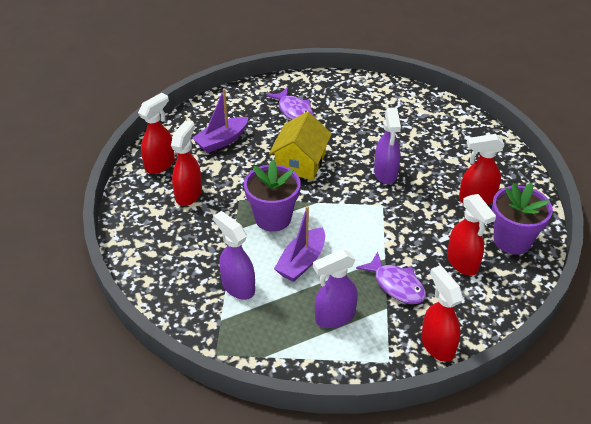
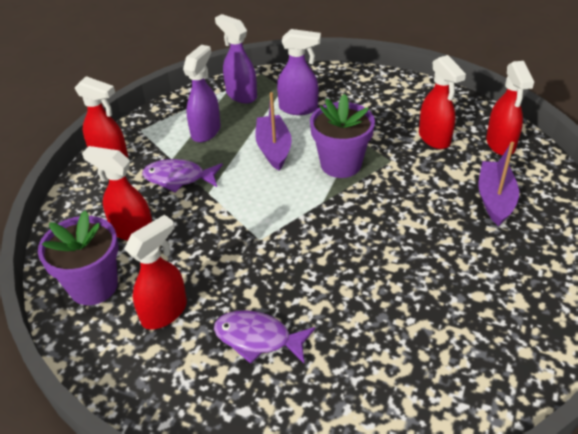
camera: 140 degrees right, 0 degrees up
purple fish [267,87,313,120] -> purple fish moved to [214,310,315,364]
yellow house [269,111,332,180] -> none
purple spray bottle [374,108,401,184] -> purple spray bottle moved to [215,14,257,103]

